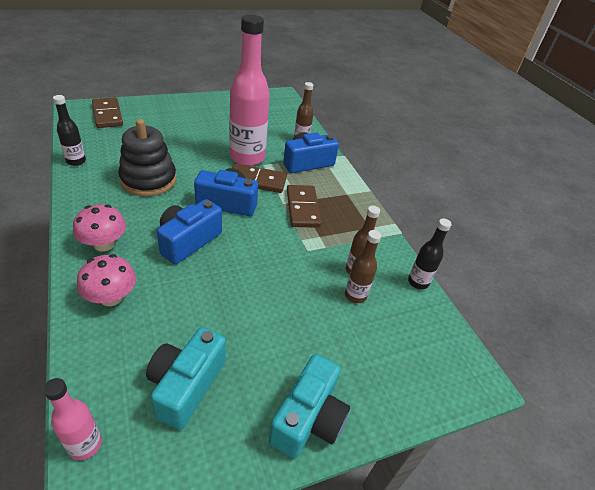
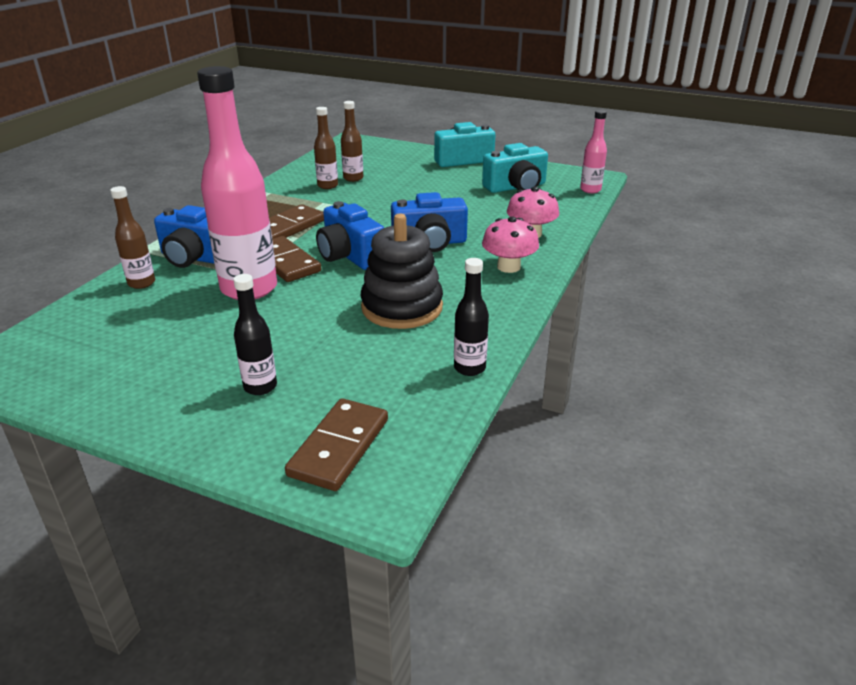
camera: 130 degrees left, 10 degrees down
black bottle [408,218,451,289] -> black bottle moved to [233,274,277,395]

